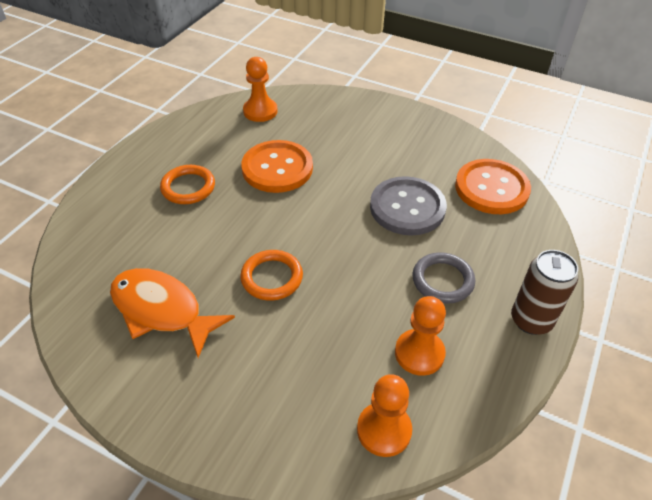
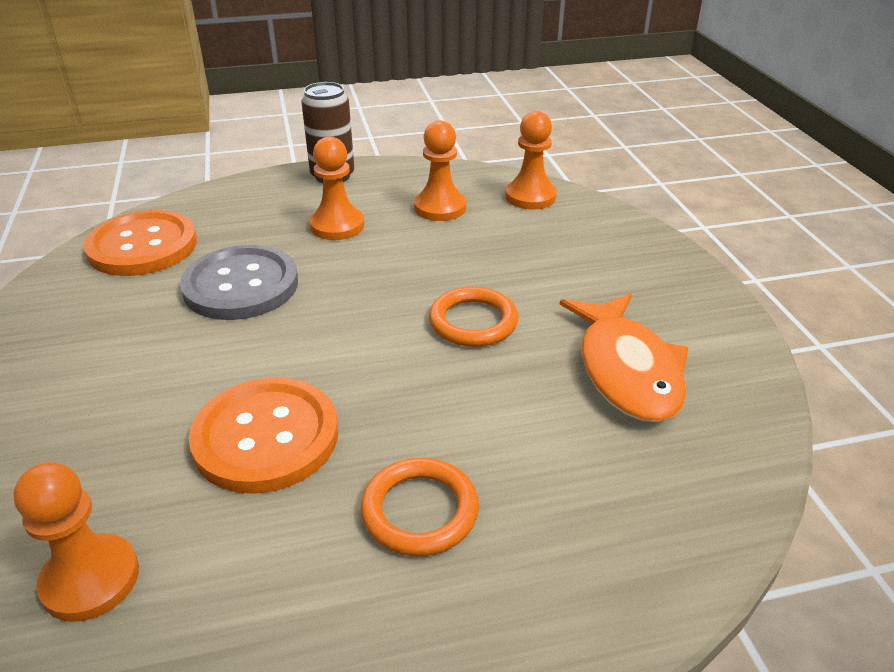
camera: 130 degrees left, 10 degrees down
grey ring [412,252,475,304] -> orange pawn [309,136,364,240]

